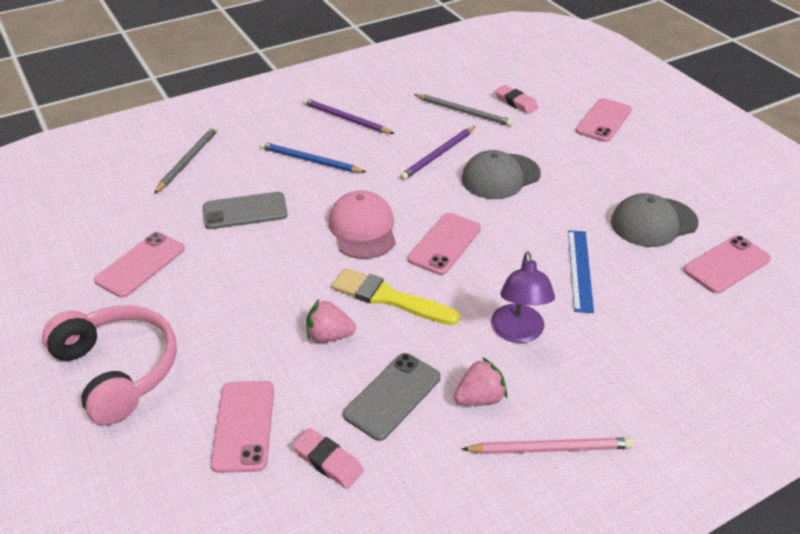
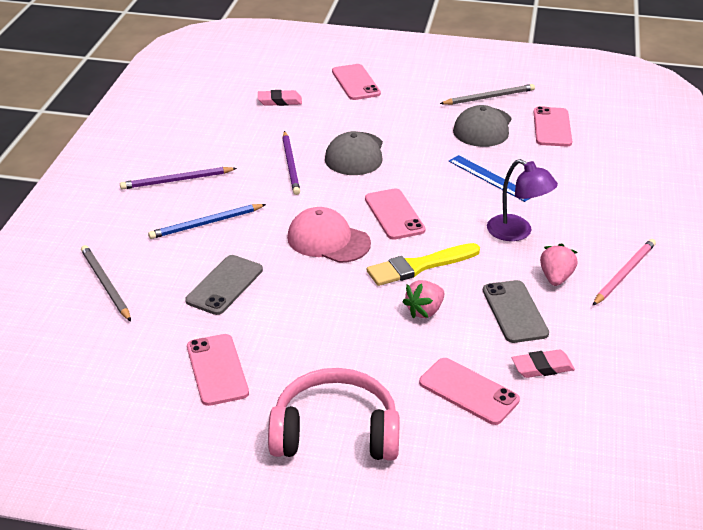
camera: 50 degrees left, 5 degrees down
grey pencil [414,94,513,127] -> grey pencil moved to [440,84,535,105]

